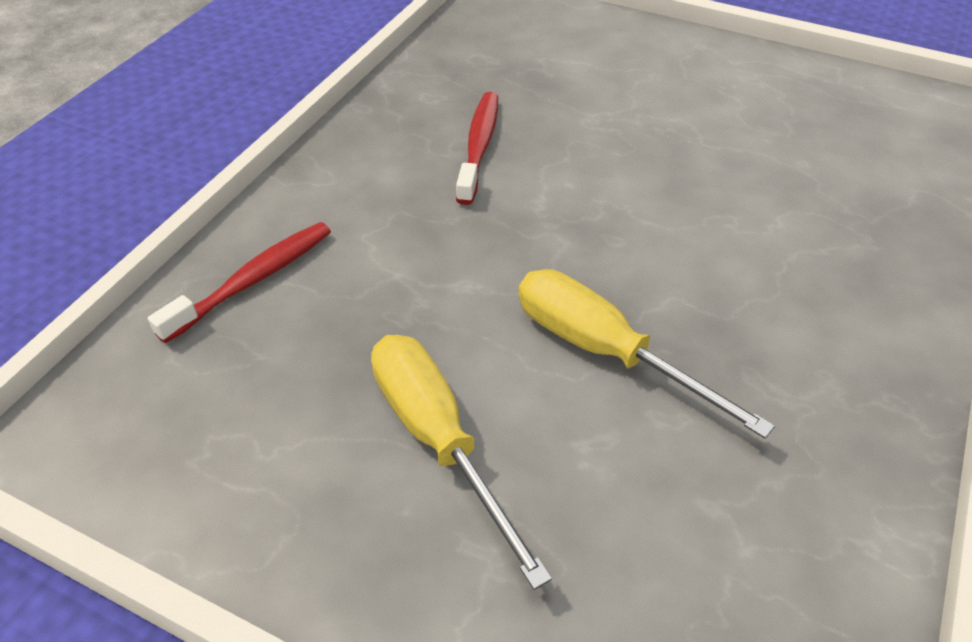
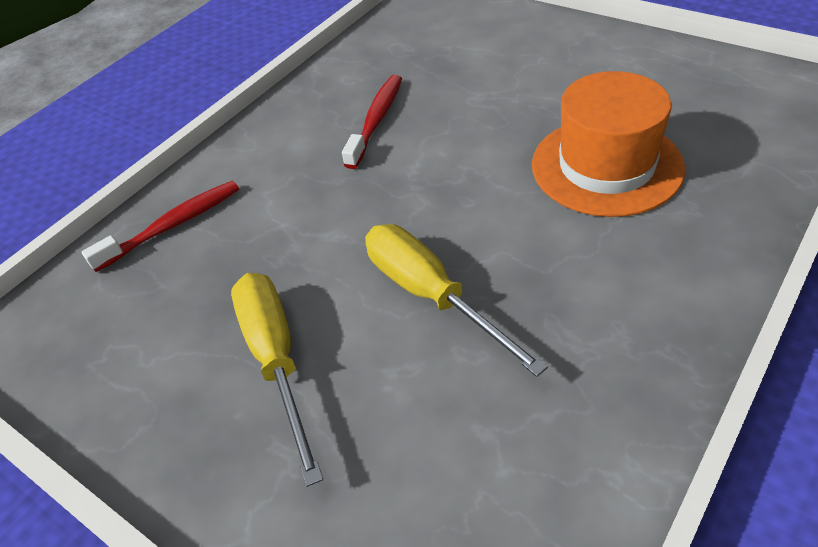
camera: 15 degrees right, 0 degrees up
none -> orange hat [532,71,685,217]

